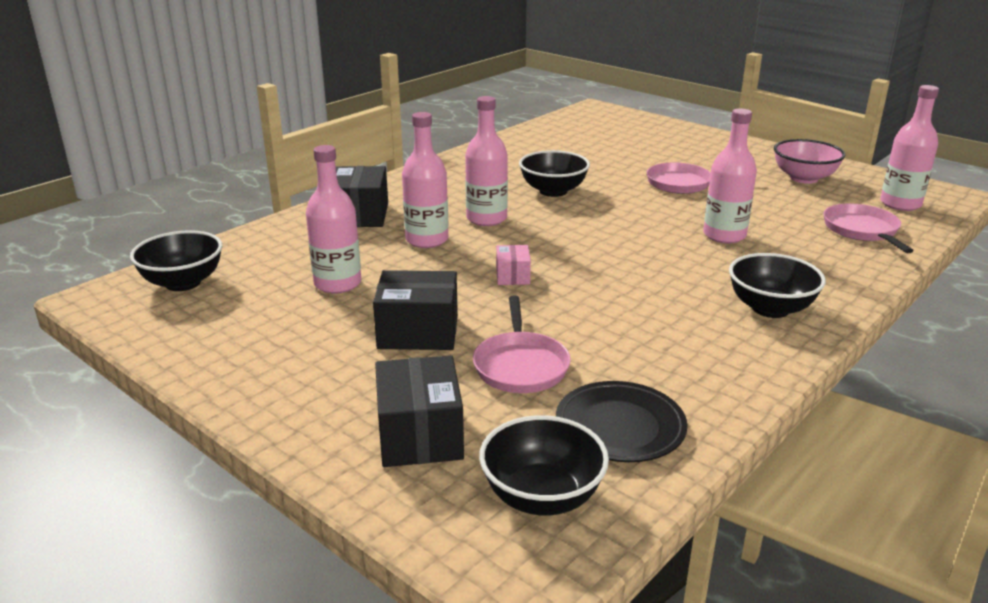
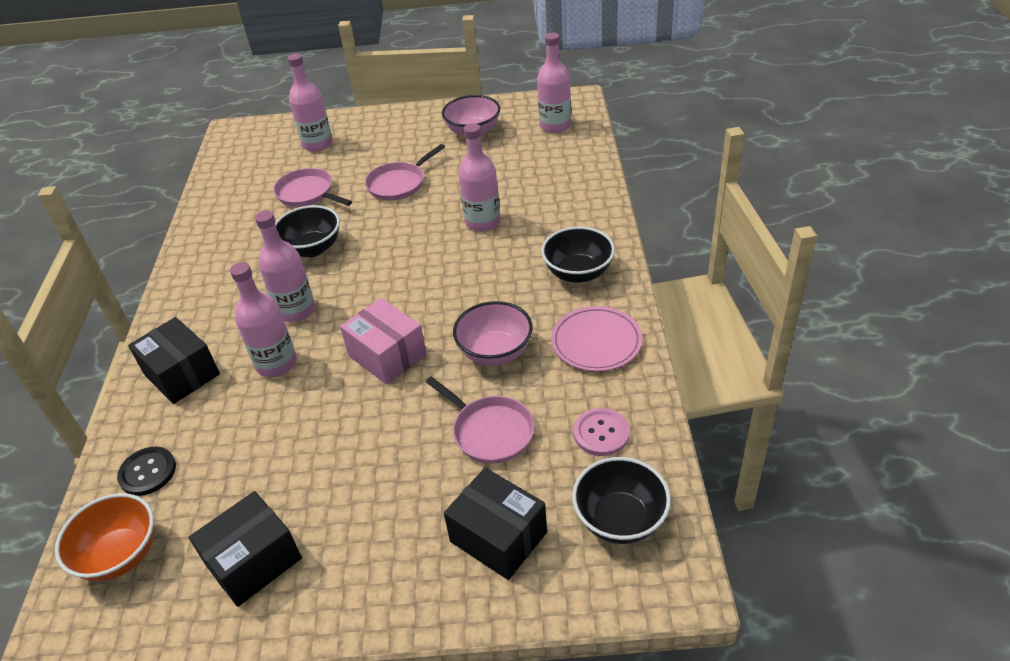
camera: 40 degrees left, 15 degrees up
black bowl [130,230,222,291] -> orange bowl [55,493,154,581]
pink bottle [306,145,361,293] -> pink bottle moved to [287,53,333,152]
black box [373,270,458,350] -> black box moved to [189,491,302,607]
pink box [496,245,531,285] -> pink box [340,298,427,385], size x1.82
black plate [556,381,687,462] -> pink button [574,408,630,456]
pink pan [824,203,914,253] -> pink pan moved to [273,168,352,207]
none -> black button [117,447,176,496]
none -> pink bowl [453,301,533,366]
none -> pink plate [551,306,642,371]

